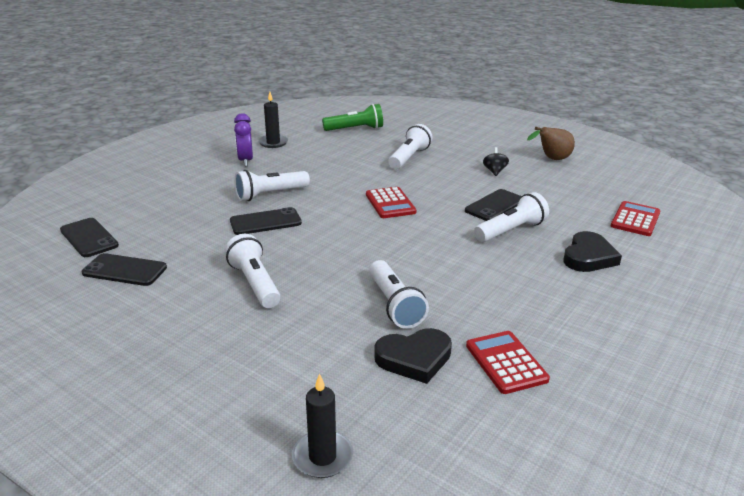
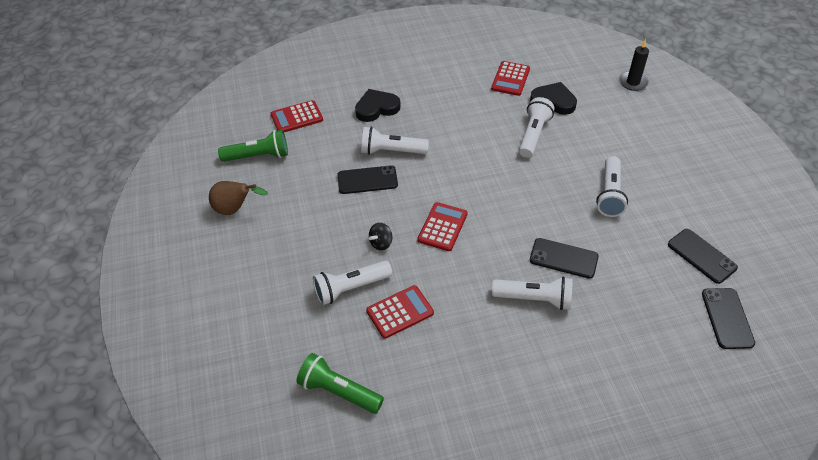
camera: 140 degrees left, 20 degrees up
purple clock [234,113,253,166] -> none
black candle [258,92,288,148] -> none
black spinning top [483,147,509,176] -> black spinning top moved to [369,223,392,251]
none -> green flashlight [218,130,288,162]
none -> red calculator [366,285,434,339]

